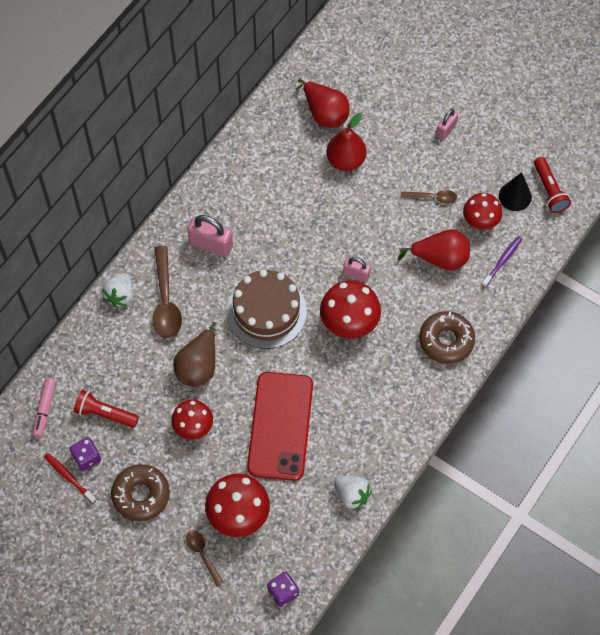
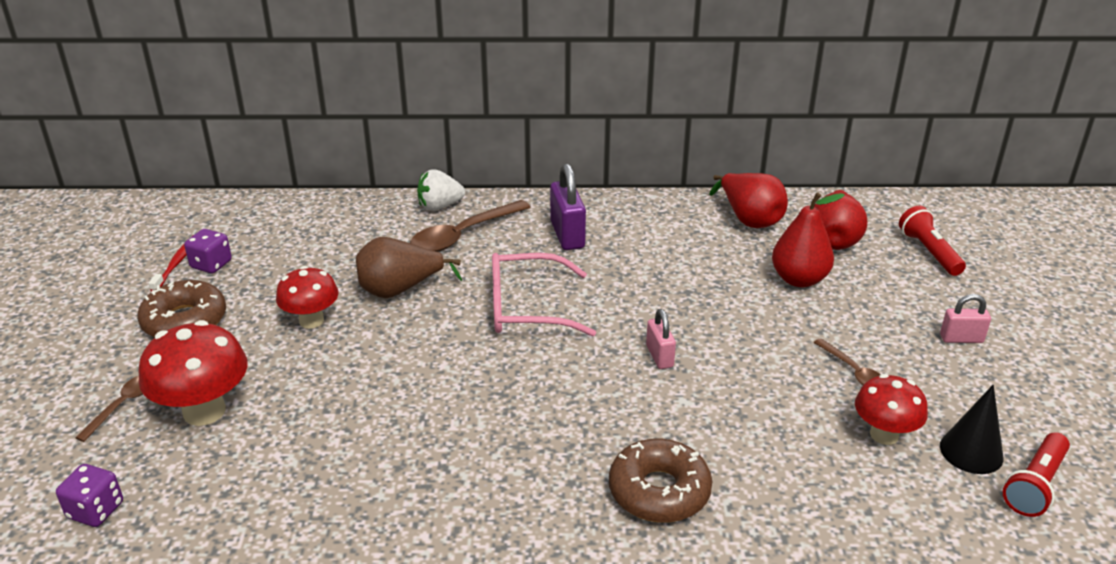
camera: 55 degrees right, 30 degrees down
pink marker [32,378,56,437] -> none
red flashlight [74,390,139,428] -> red flashlight moved to [899,206,966,276]
pink padlock [187,215,233,257] -> purple padlock [550,163,586,250]
brown cake [227,269,307,349] -> pink glasses [492,253,596,337]
red phone [247,372,313,481] -> none
red mushroom [320,280,381,339] -> none
white strawberry [334,476,372,511] -> none
red pear [398,229,470,271] -> red pear moved to [709,173,788,228]
purple toothbrush [481,236,522,288] -> none

